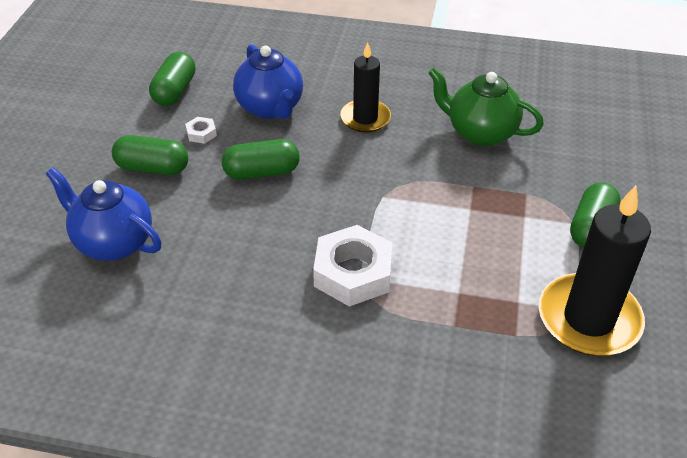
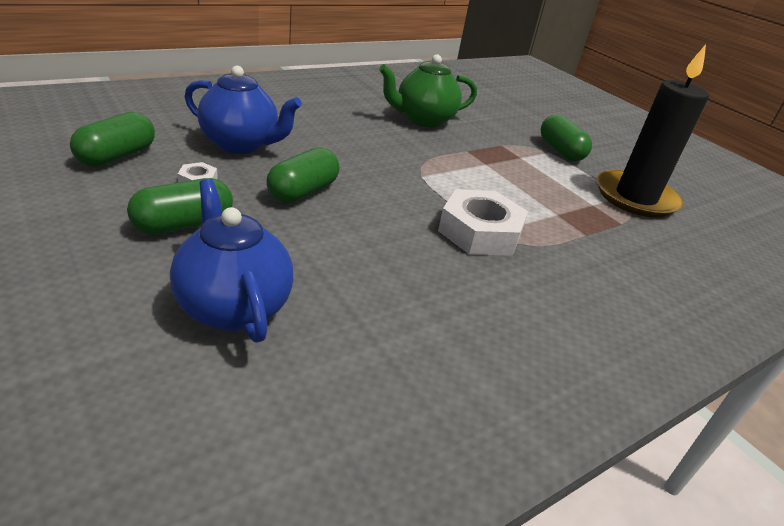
camera: 50 degrees left, 10 degrees down
blue teapot [46,167,162,261] -> blue teapot turned 75 degrees clockwise [170,179,293,343]
green capsule [149,52,196,106] -> green capsule turned 60 degrees clockwise [70,112,155,167]
black candle [340,42,391,133] -> none

